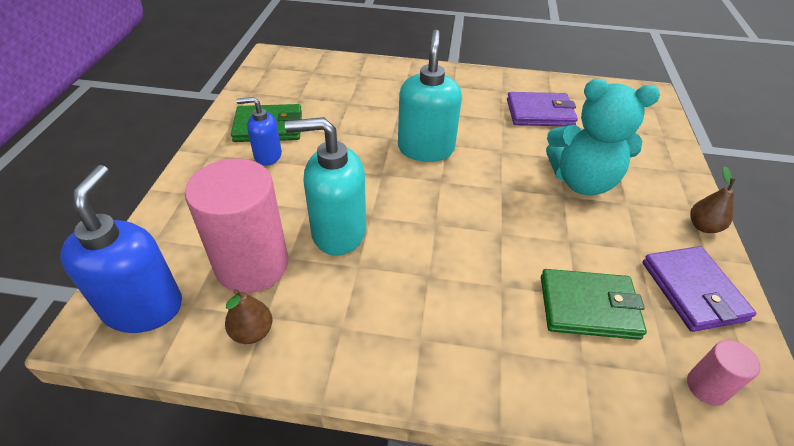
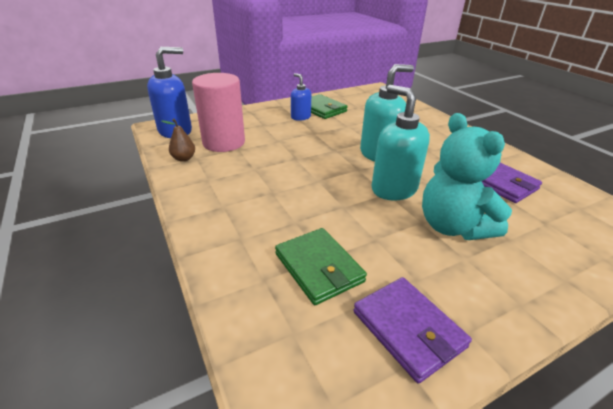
camera: 55 degrees right, 10 degrees down
turquoise soap dispenser [285,117,366,256] -> turquoise soap dispenser moved to [372,85,430,201]
purple wallet [642,246,756,332] -> purple wallet turned 75 degrees counterclockwise [353,277,472,384]
pink cylinder [687,340,760,405] -> none
brown pear [690,167,735,233] -> none

